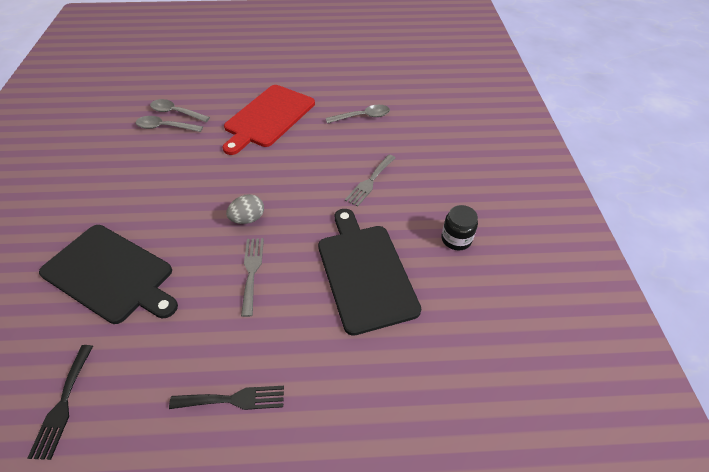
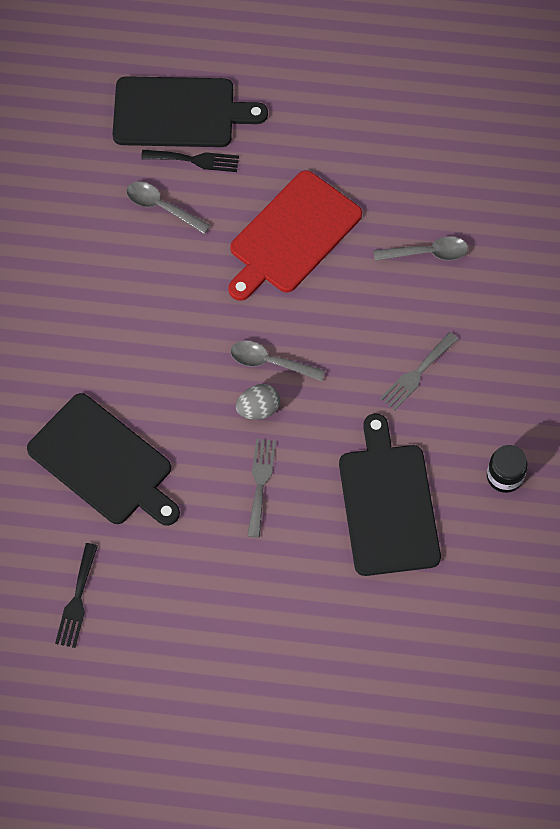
camera: 10 degrees right, 15 degrees up
grey spoon [136,116,203,132] -> grey spoon moved to [230,341,325,381]
black fork [169,386,284,410] -> black fork moved to [141,150,239,172]
none -> black cutting board [113,76,268,147]

